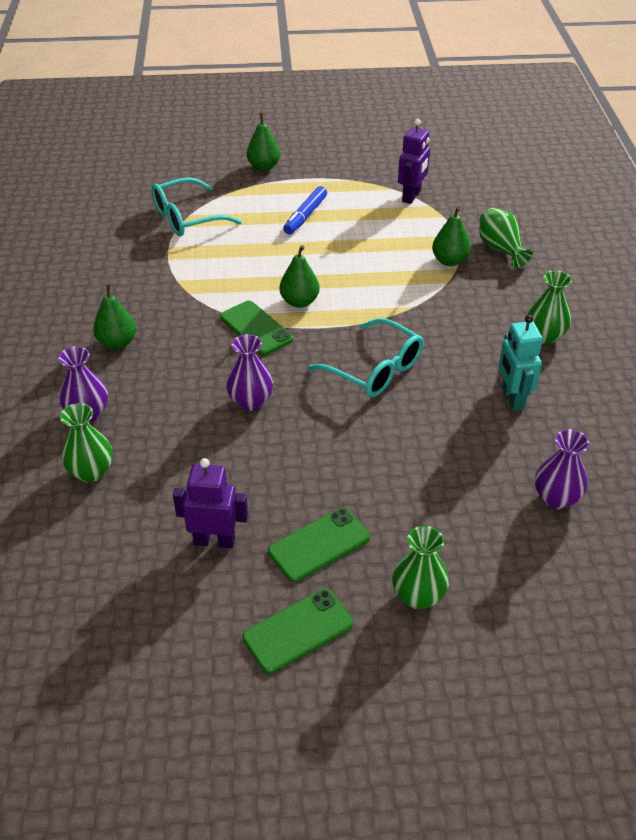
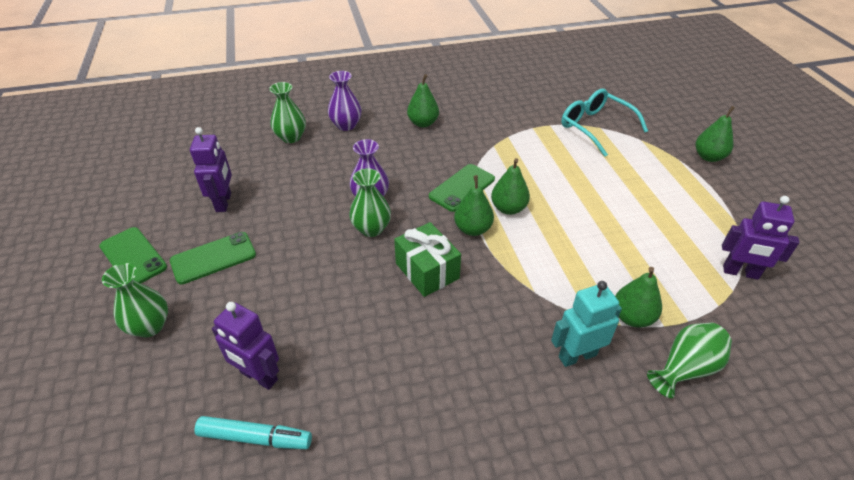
camera: 80 degrees right, 0 degrees up
green phone [268,508,370,582] -> green phone turned 75 degrees counterclockwise [170,232,256,284]
blue marker [283,186,327,234] -> none
turquoise glasses [308,318,423,397] -> green gift [394,222,461,297]
turquoise robot [499,315,543,410] -> turquoise robot moved to [551,281,622,367]
green vase [527,270,572,344] -> green vase moved to [349,168,391,237]
purple vase [535,429,589,509] -> turquoise marker [194,416,312,449]
none -> purple robot [212,302,279,390]
none -> green pear [454,175,494,236]

